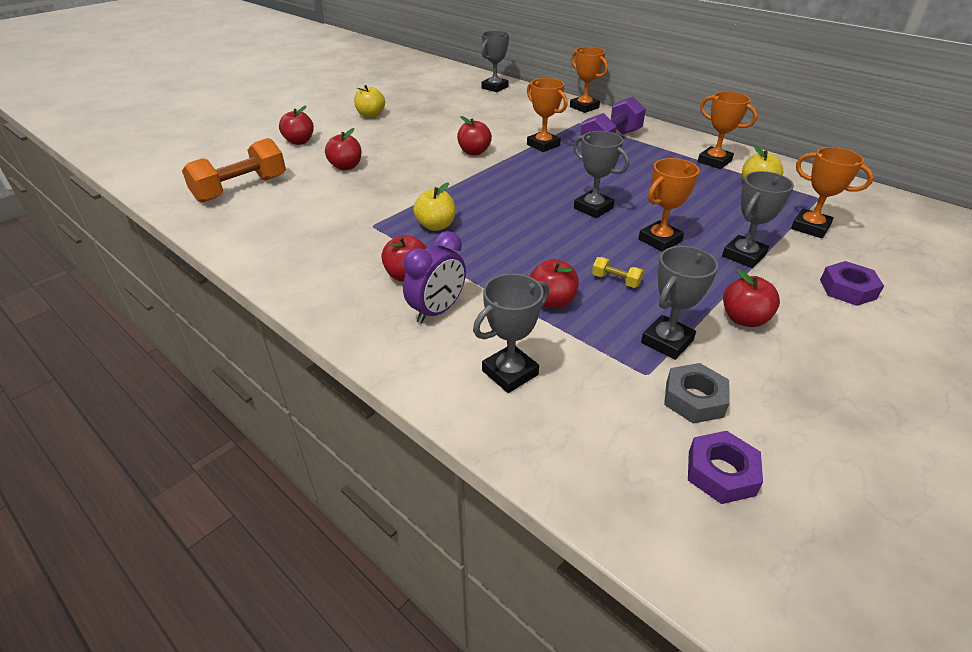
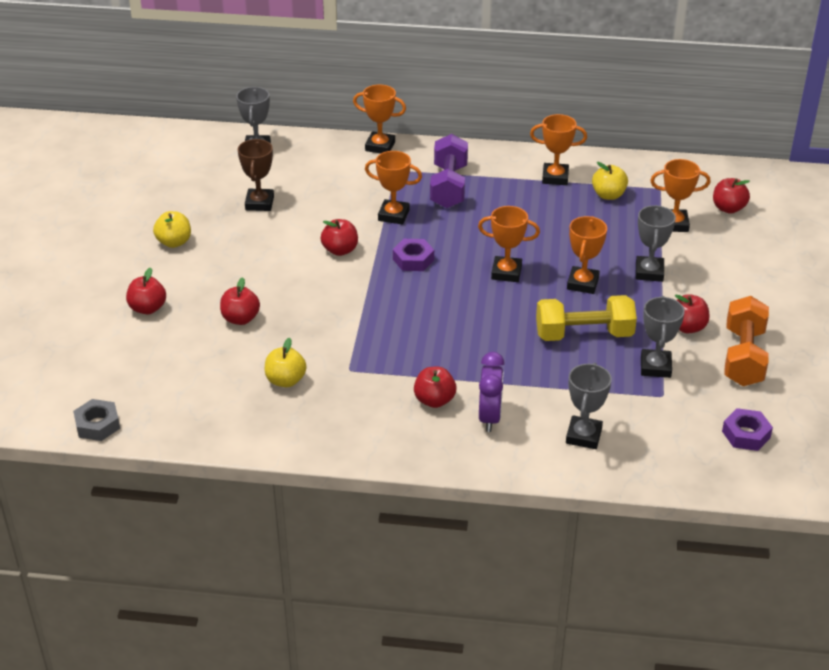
camera: 35 degrees left, 0 degrees up
orange dumbbell [182,138,286,203] -> orange dumbbell moved to [724,296,769,386]
yellow apple [413,182,456,231] -> yellow apple moved to [265,338,307,387]
red apple [529,259,579,308] -> red apple moved to [713,178,750,214]
grey trophy [573,131,629,218] -> orange trophy [478,206,540,282]
yellow dumbbell [592,257,643,288] -> yellow dumbbell [536,295,637,341], size x2.38
grey nut [664,363,730,424] -> grey nut moved to [73,399,120,441]
purple nut [820,261,884,306] -> purple nut moved to [393,239,434,271]
none -> brown trophy [238,139,274,211]

